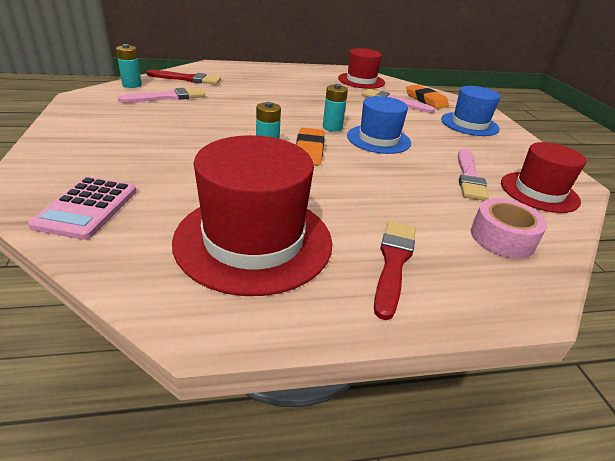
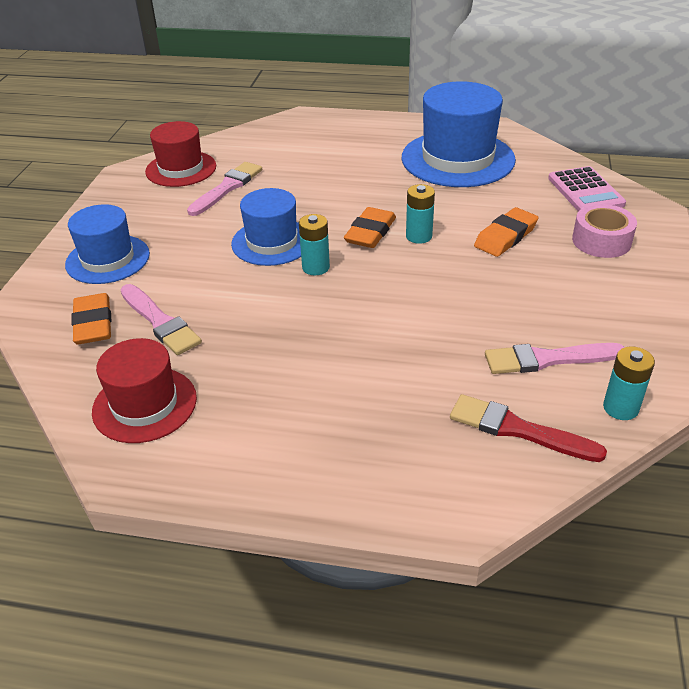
camera: 155 degrees left, 5 degrees up
pink calculator [28,176,136,240] -> pink calculator turned 135 degrees clockwise [548,166,626,211]
red hat [172,135,332,296] -> blue hat [402,82,516,187]
red brush [374,221,416,320] -> none
pink tape [471,198,547,258] -> pink tape moved to [572,204,637,258]
none -> orange eraser [474,207,539,257]

